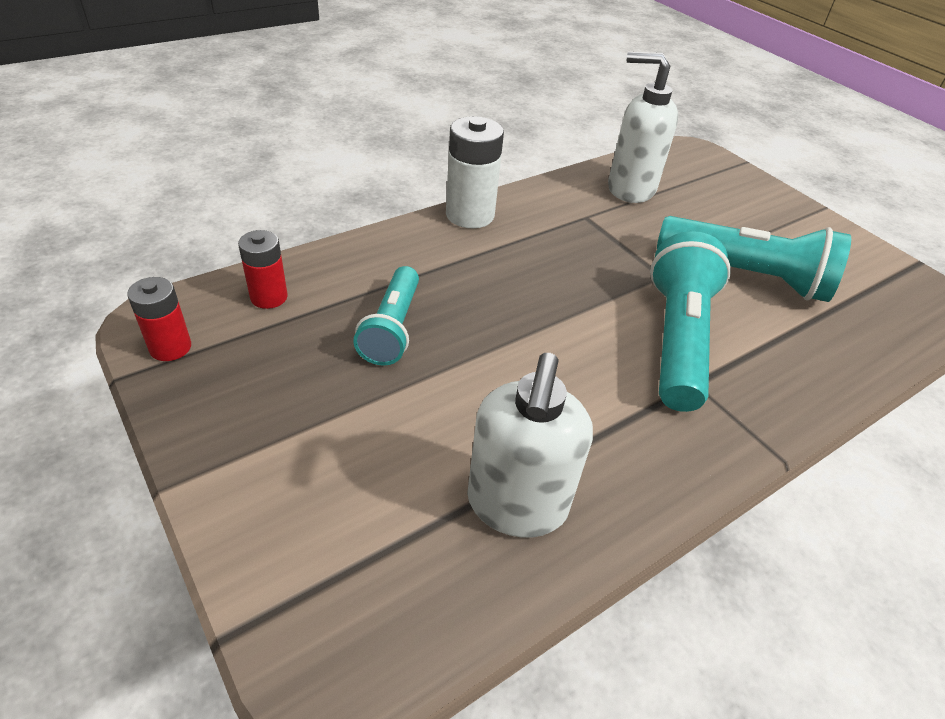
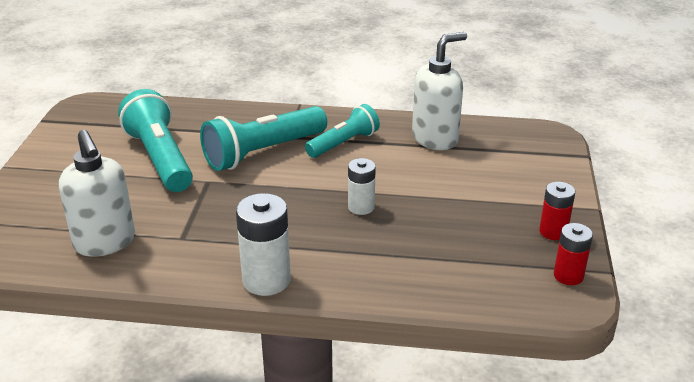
camera: 135 degrees left, 10 degrees down
red battery [238,230,288,309] -> red battery moved to [539,182,575,240]
turquoise flashlight [353,266,419,366] -> turquoise flashlight moved to [305,104,380,158]
none -> white battery [348,158,376,215]

